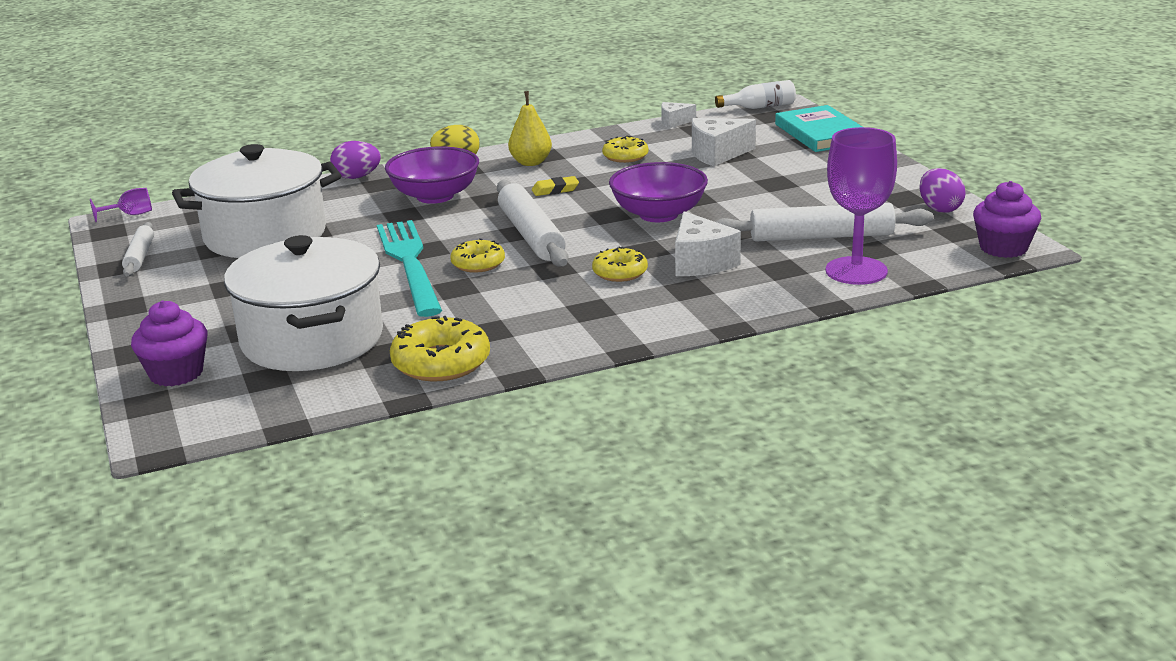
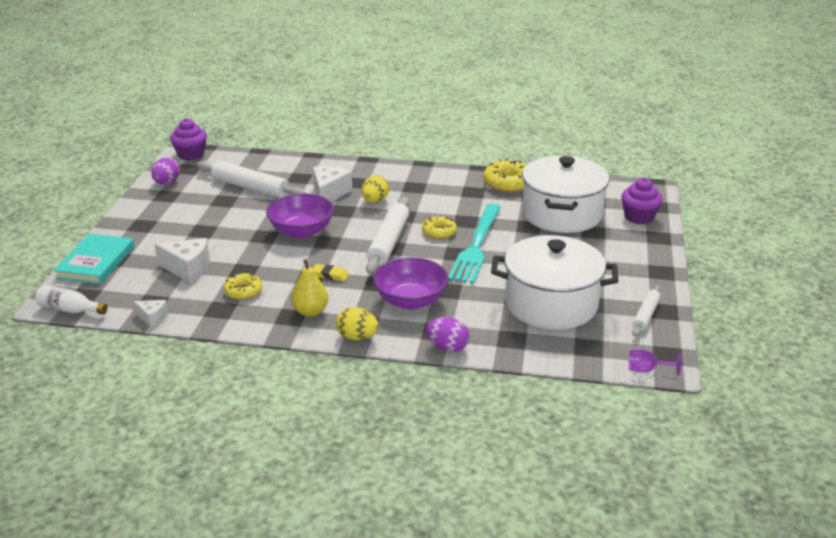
camera: 150 degrees left, 5 degrees up
yellow donut [592,246,648,282] -> yellow egg [361,175,389,203]
purple goblet [826,127,897,285] -> none

